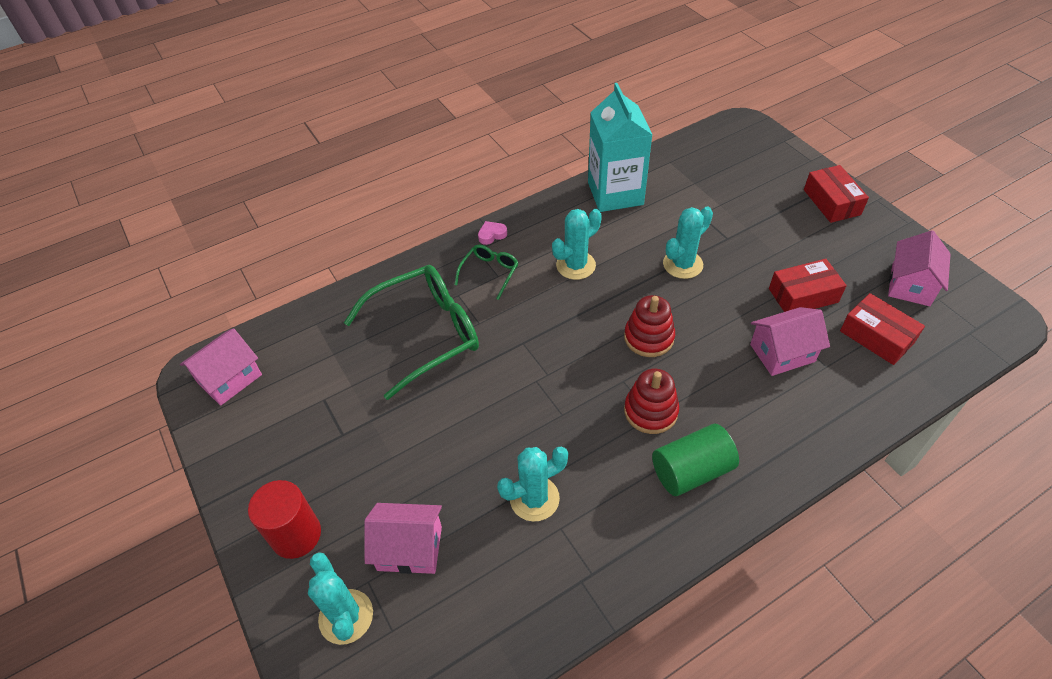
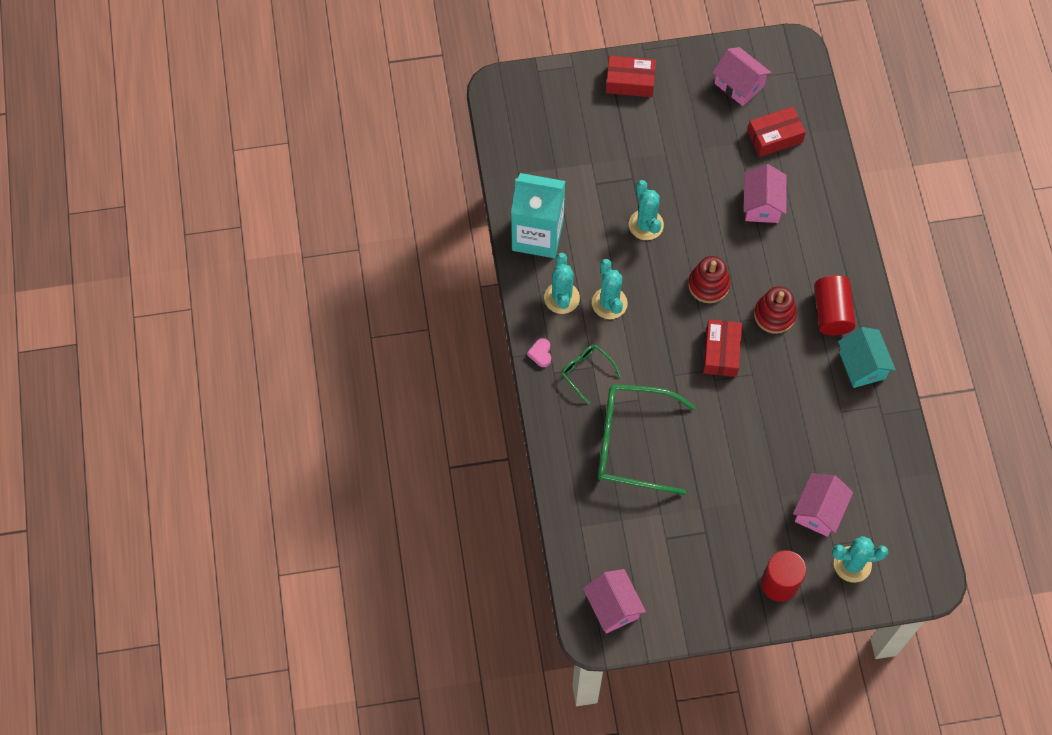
camera: 70 degrees left, 15 degrees up
green glasses [344,265,479,400] -> green glasses turned 75 degrees counterclockwise [598,384,696,495]
turquoise cactus [497,446,568,522] -> turquoise cactus moved to [544,253,580,314]
green cylinder [652,424,739,496] -> red cylinder [814,275,856,335]
red box [769,259,847,312] -> red box moved to [703,319,742,377]
none -> turquoise house [838,327,896,388]

